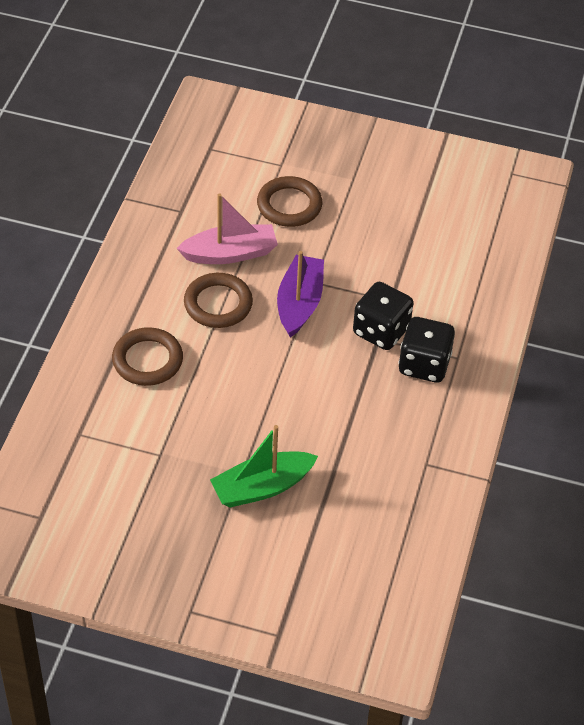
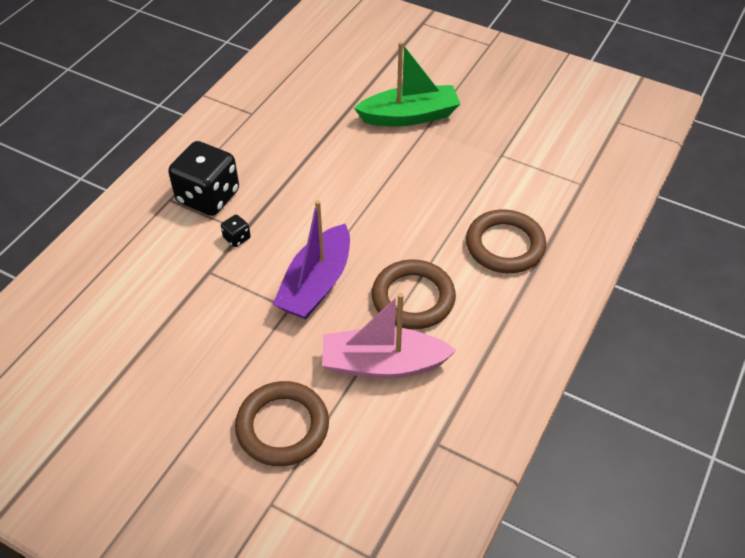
camera: 165 degrees left, 0 degrees up
black dice [353,282,413,350] -> black dice [221,215,251,247], size x0.42

